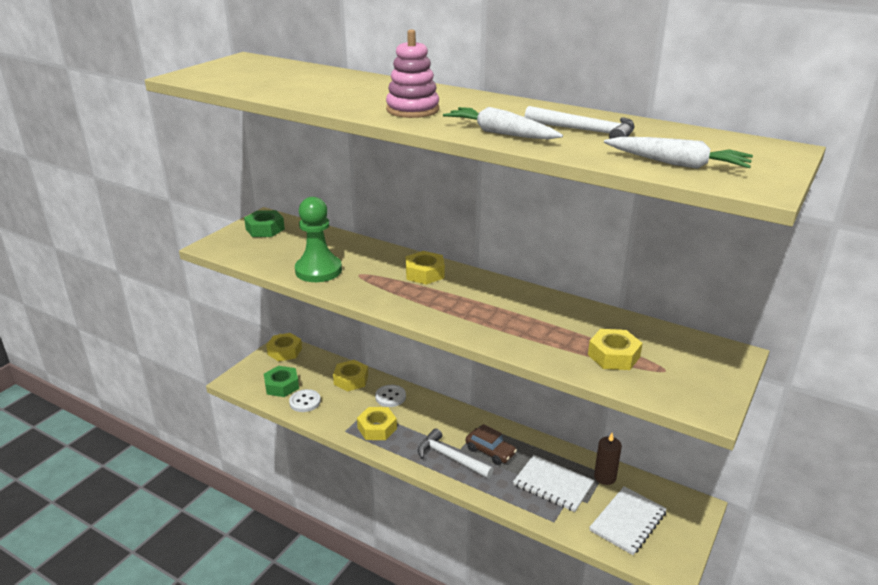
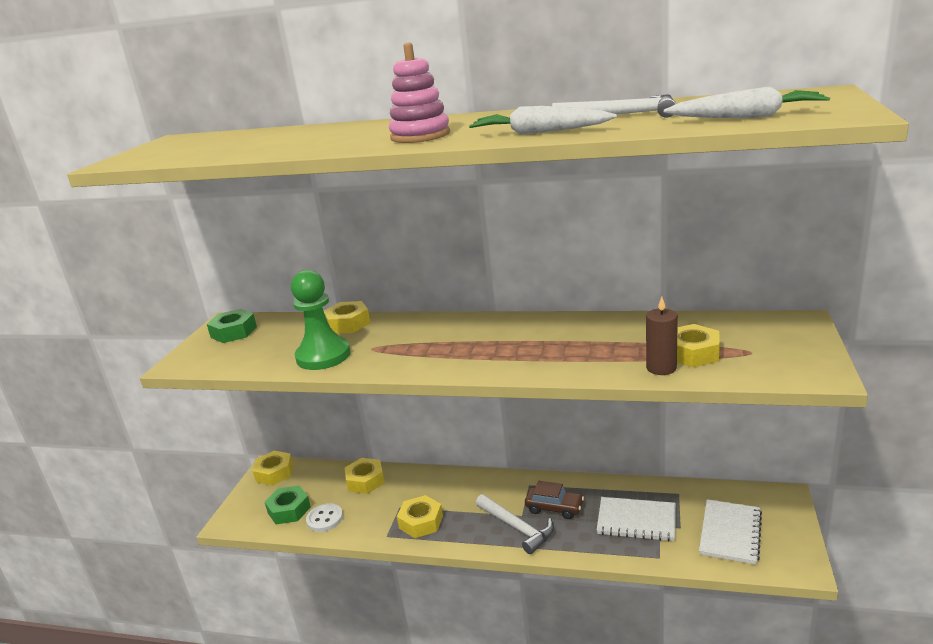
camera: 15 degrees left, 5 degrees down
white button [375,385,406,407] -> none
yellow nut [405,251,445,285] -> yellow nut moved to [324,301,370,334]
white hammer [418,428,494,479] -> white hammer turned 150 degrees counterclockwise [476,494,554,554]
brown candle [594,433,622,485] -> brown candle moved to [646,297,678,375]

